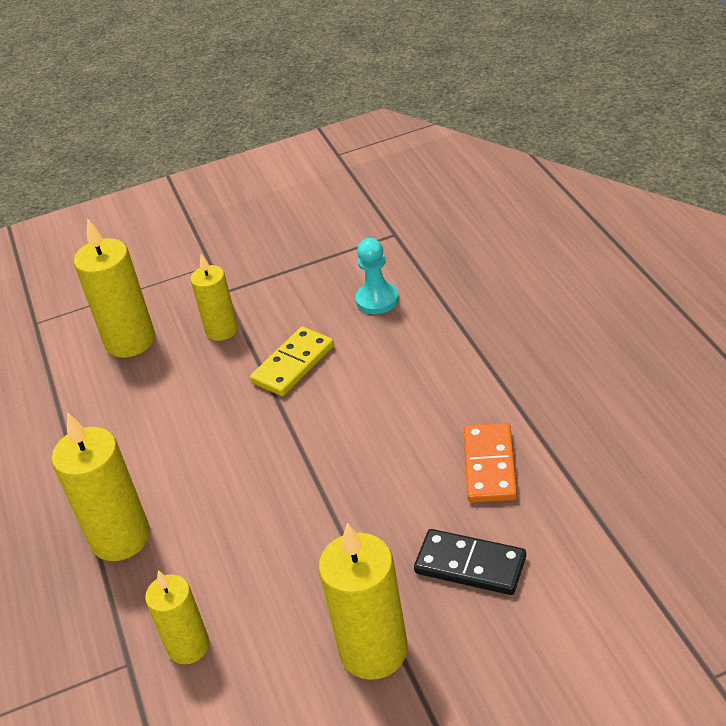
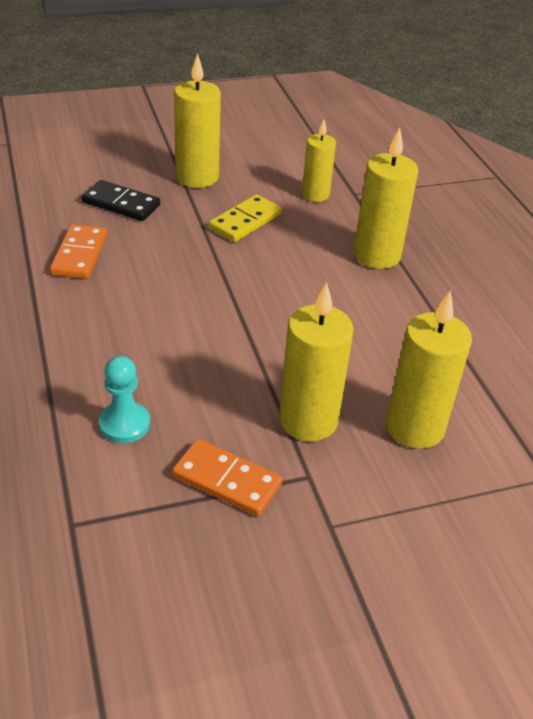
camera: 175 degrees right, 0 degrees up
yellow candle [190,254,238,341] -> yellow candle [279,282,354,442], size x1.56
yellow domino [250,327,334,396] -> yellow domino moved to [209,194,282,242]
none -> orange domino [172,439,282,516]

